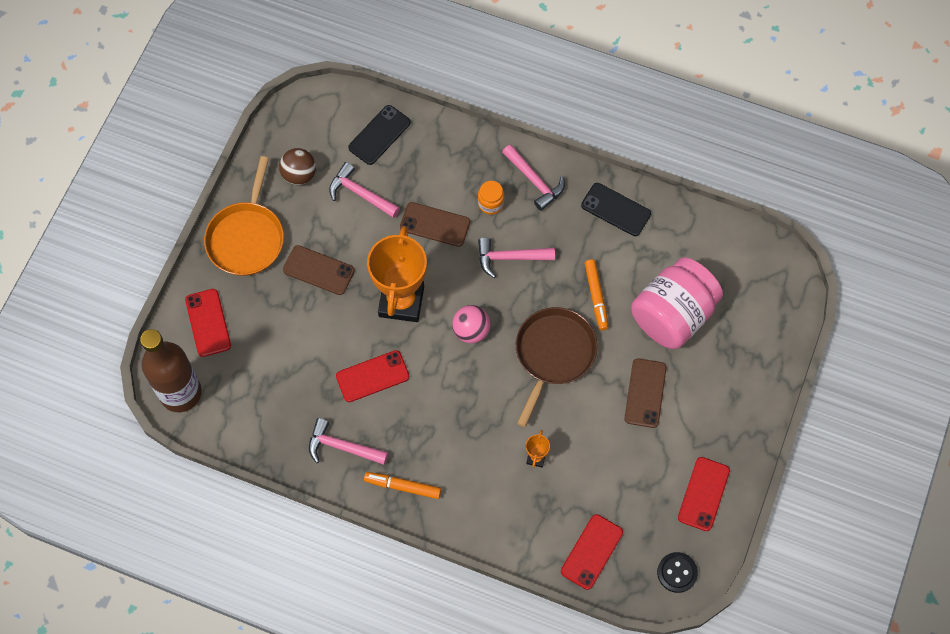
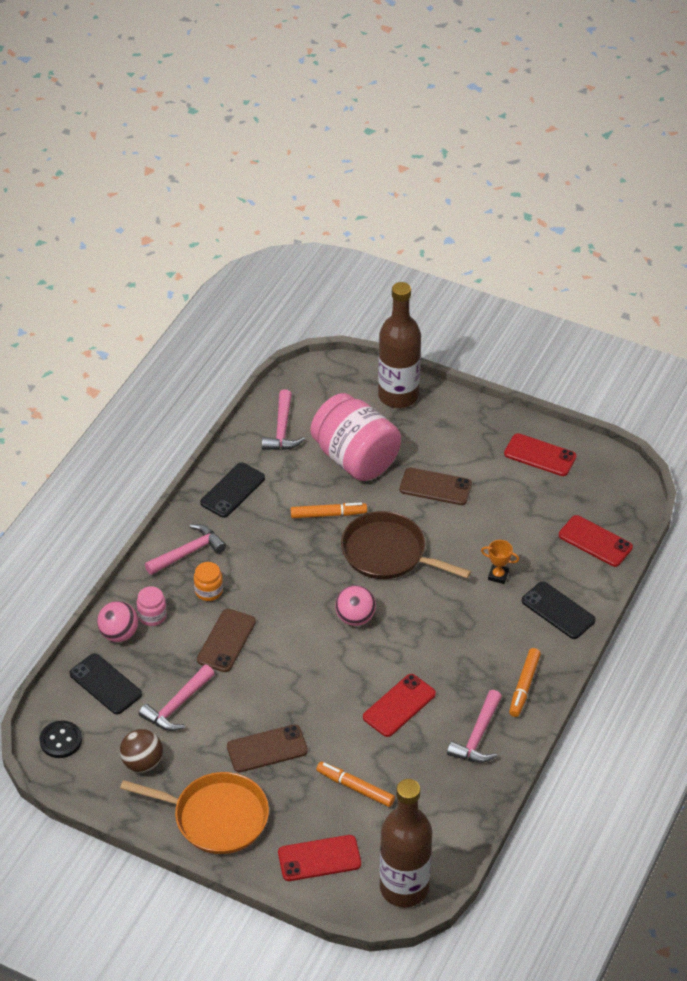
camera: 85 degrees left, 20 degrees down
brown phone [283,245,355,295] -> brown phone turned 45 degrees clockwise [227,724,308,772]
red phone [336,350,409,402] -> red phone turned 60 degrees clockwise [363,674,436,737]
orange trophy [367,226,427,322] -> none
pink hammer [478,237,555,278] -> pink hammer moved to [262,390,305,450]
black button [657,552,698,593] -> black button moved to [40,720,82,758]
none -> pink ball [97,601,138,642]
none -> pink jar [137,586,167,626]
none -> orange marker [316,762,395,807]
none -> brown bottle [378,282,421,408]
none -> black phone [522,581,596,639]

